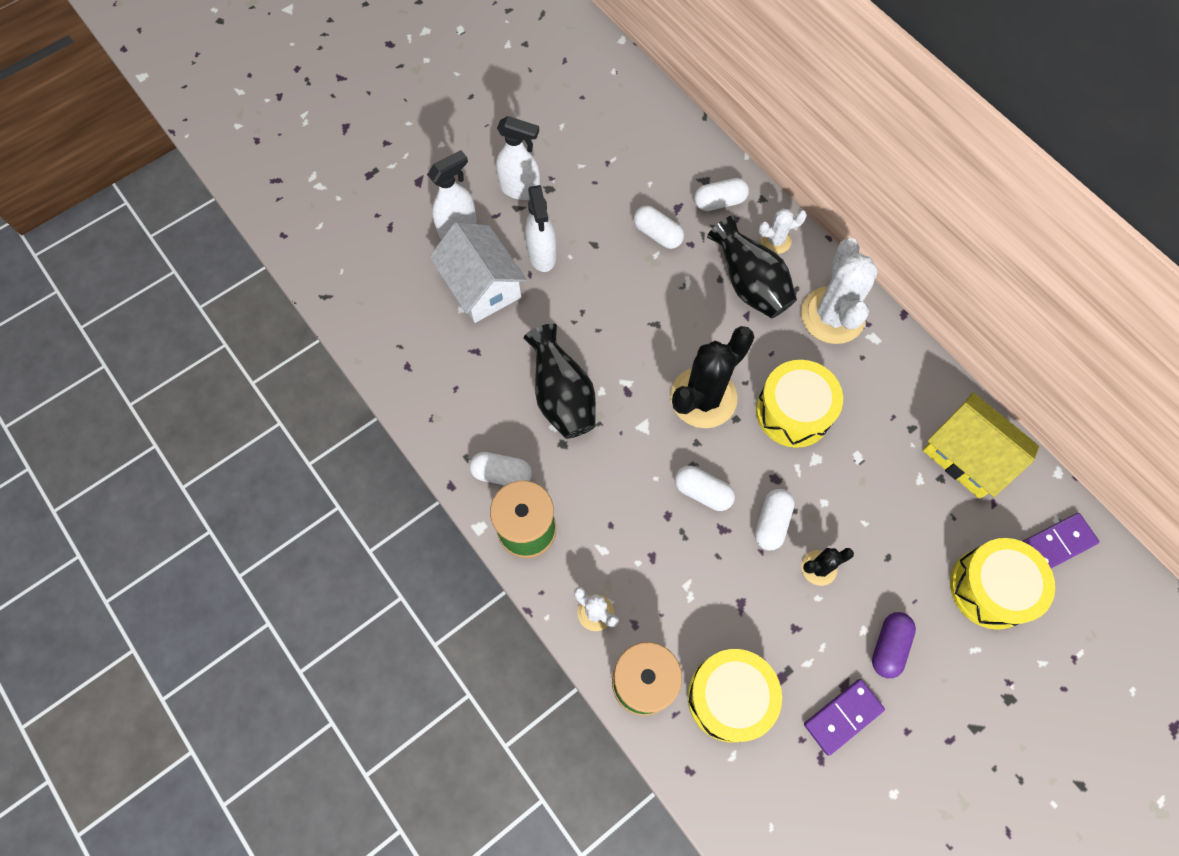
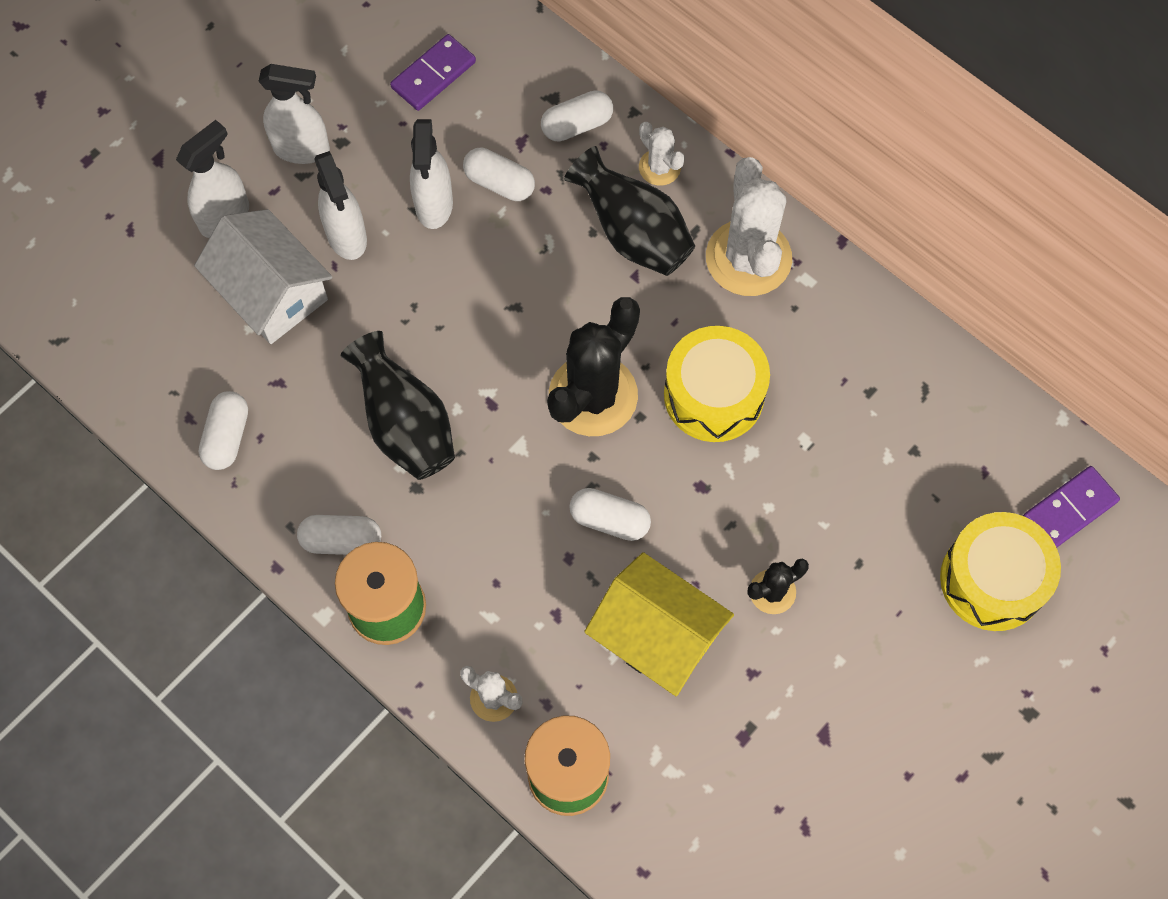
camera: 10 degrees left, 0 degrees up
yellow drum [688,649,782,742] -> none
white capsule [755,489,795,550] -> white capsule moved to [198,391,248,470]
white cactus [758,209,807,254] -> white cactus turned 75 degrees clockwise [639,122,685,186]
purple domino [804,679,885,755] -> purple domino moved to [390,34,476,111]
purple capsule [872,612,916,678] -> none
yellow house [923,392,1039,499] -> yellow house moved to [584,552,734,696]
none -> white spray bottle [410,119,453,229]

